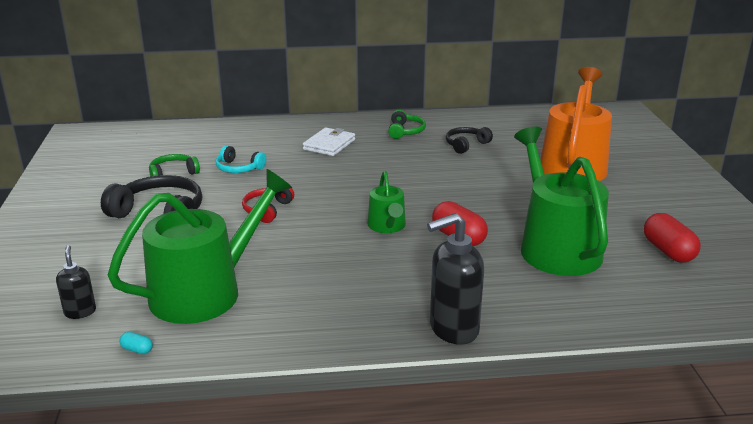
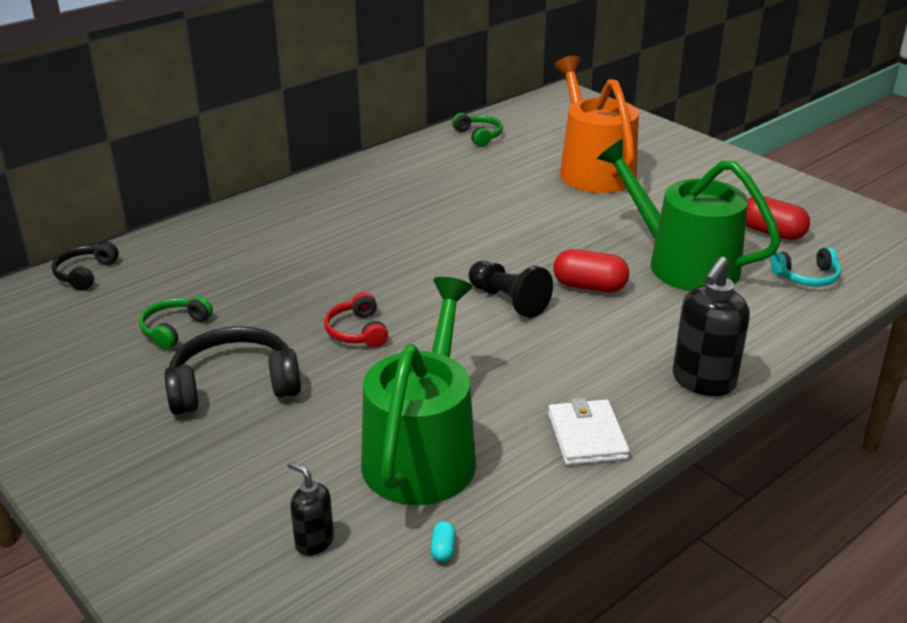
camera: 35 degrees left, 5 degrees up
turquoise capsule [120,332,153,354] -> turquoise capsule turned 75 degrees counterclockwise [431,521,456,562]
turquoise headphones [215,145,266,173] -> turquoise headphones moved to [771,247,841,287]
white wallet [303,128,355,156] -> white wallet moved to [548,398,630,465]
green watering can [368,171,406,233] -> black pawn [468,261,553,318]
green headphones [388,110,426,139] -> green headphones moved to [452,113,503,147]
black headphones [446,127,493,154] -> black headphones moved to [52,241,119,291]

